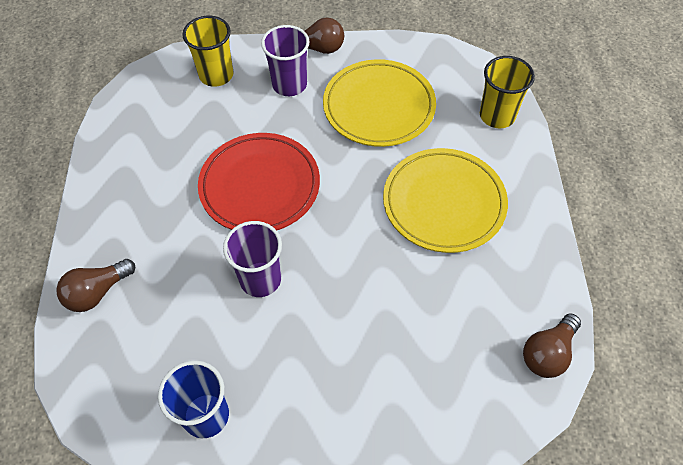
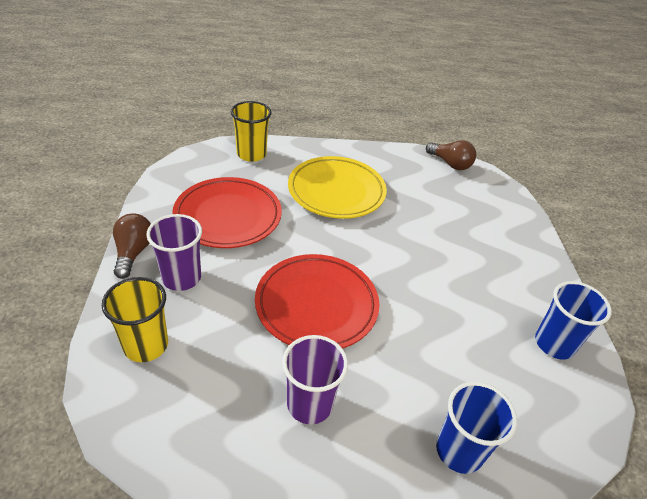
camera: 95 degrees left, 15 degrees down
brown light bulb [56,259,135,312] -> blue cup [436,382,517,474]
purple cup [223,221,282,297] -> purple cup moved to [282,335,348,424]
yellow plate [323,59,436,147] -> red plate [172,177,282,248]

